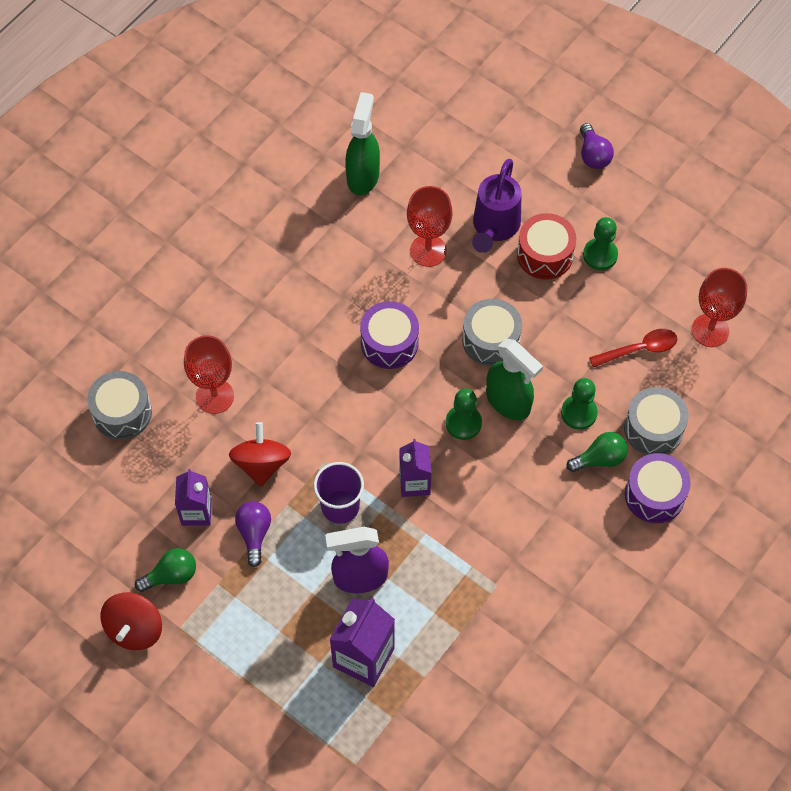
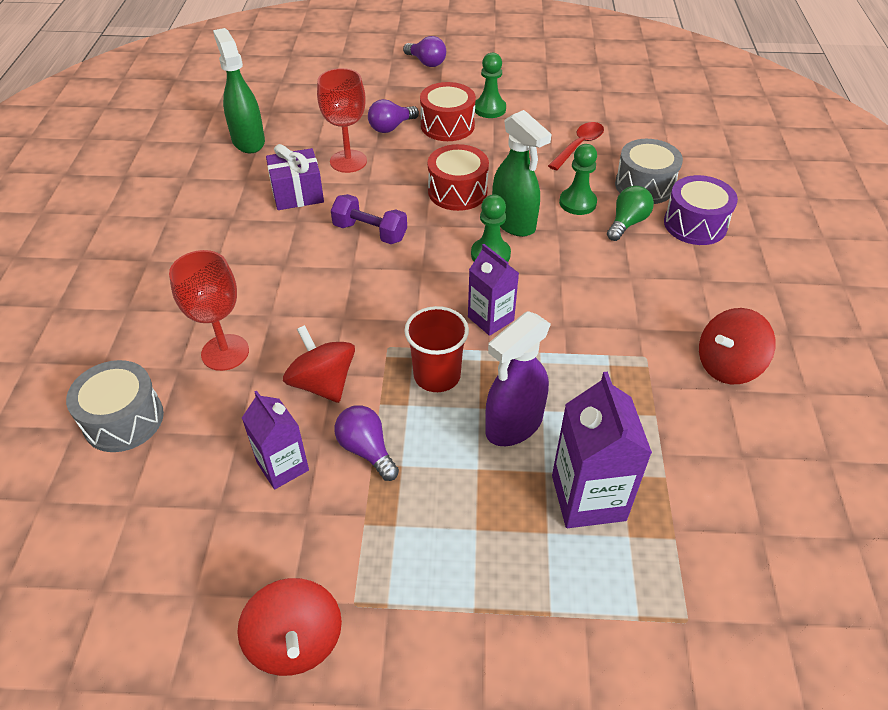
camera: 35 degrees left, 15 degrees down
green light bulb [135,548,196,592] -> none
purple cup [314,462,364,524] -> red cup [404,306,469,392]
purple drum [360,301,419,369] -> purple dumbbell [331,194,407,244]
grey drum [462,299,522,366] -> red drum [428,144,489,211]
purple watering can [472,159,522,253] -> purple light bulb [368,99,419,133]
green spray bottle [486,338,543,420] -> green spray bottle turned 45 degrees clockwise [492,110,551,237]
red goblet [692,268,747,347] -> none
none -> purple gift [266,144,324,210]
none -> red spinning top [699,308,776,384]

